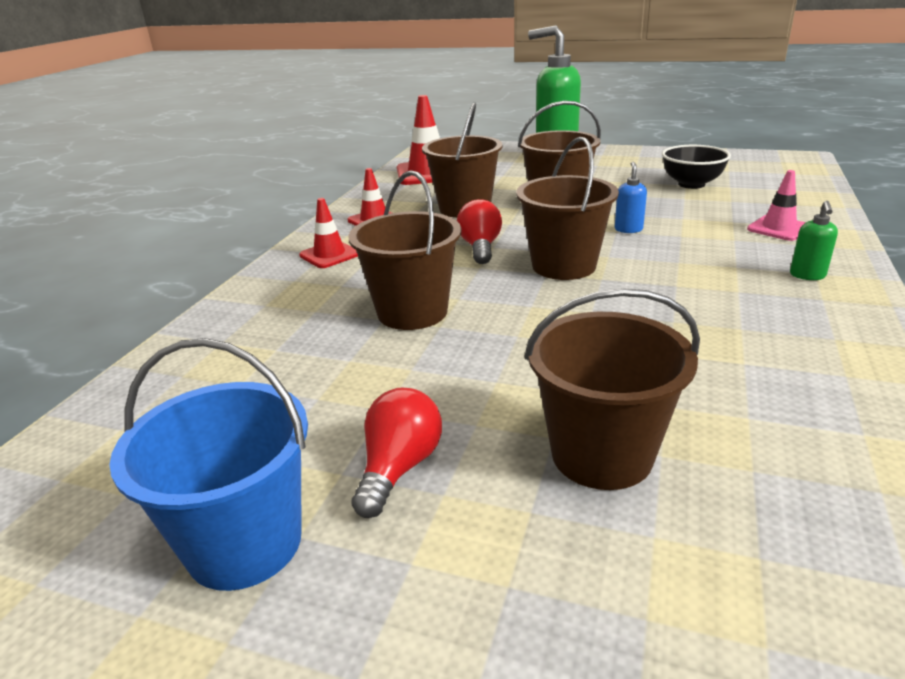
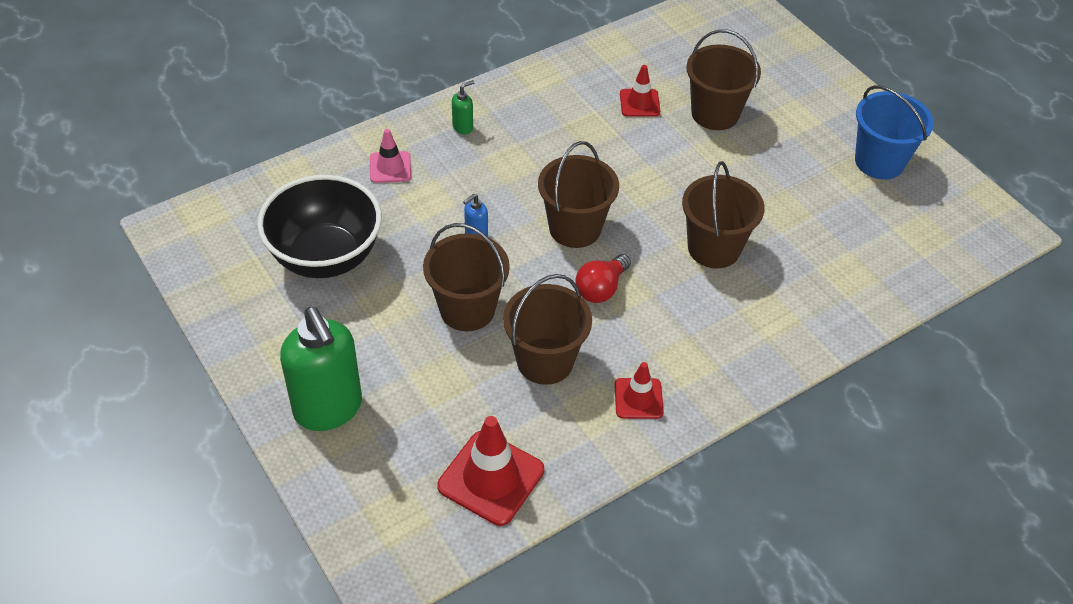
camera: 145 degrees left, 20 degrees up
red traffic cone [299,198,358,268] -> red traffic cone moved to [620,65,660,117]
red light bulb [351,388,442,518] -> none
black bowl [662,145,731,189] -> black bowl [257,175,382,278], size x1.71

